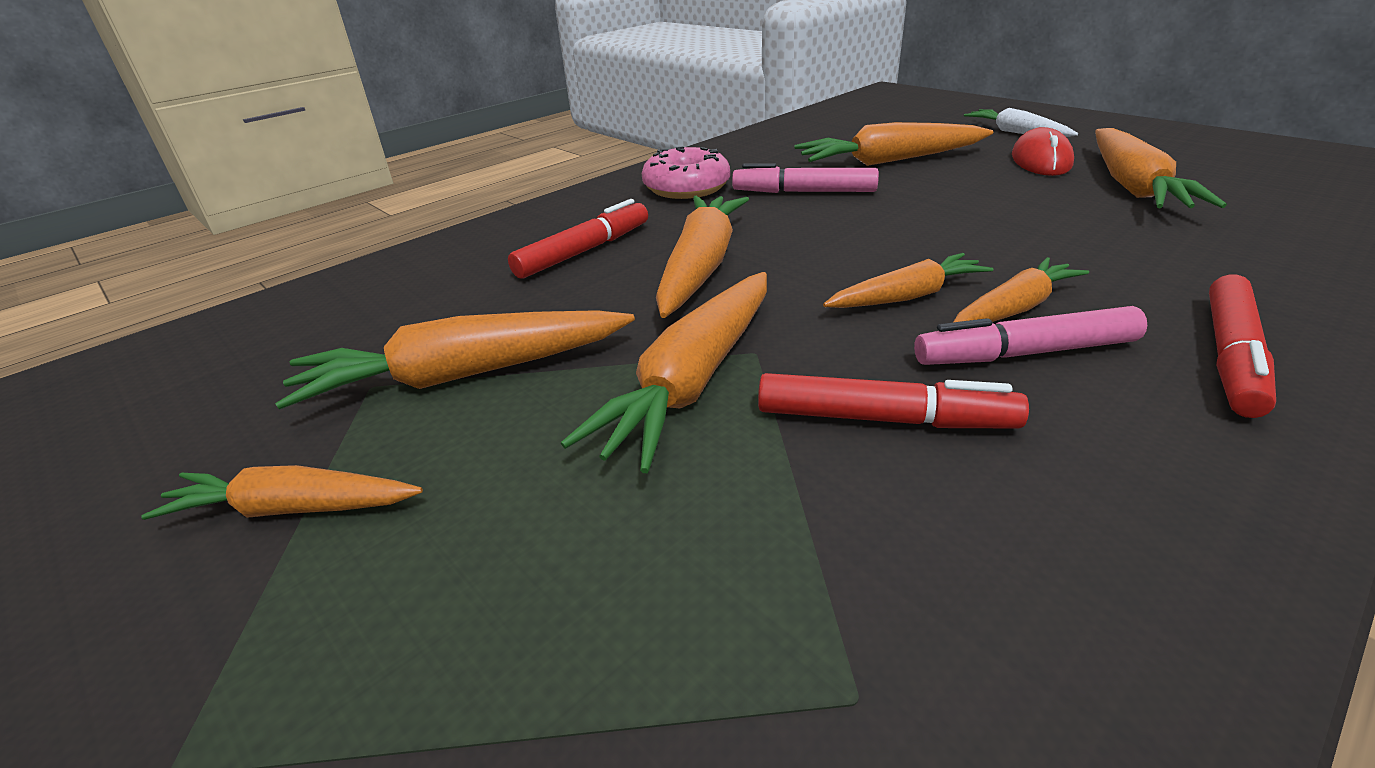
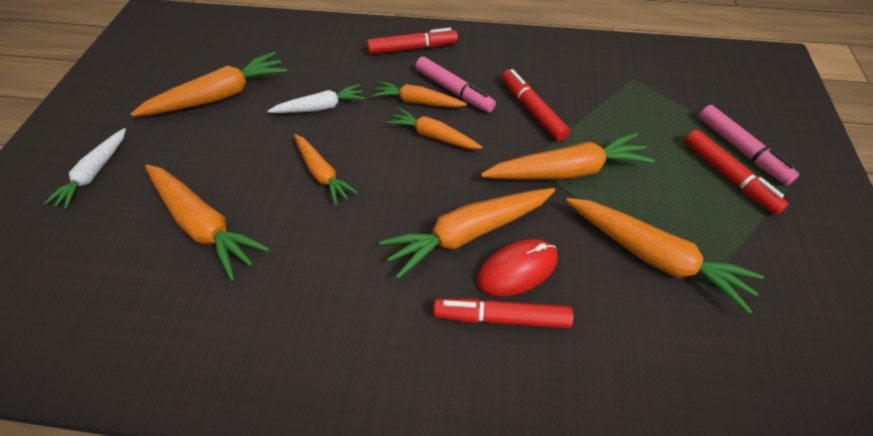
camera: 130 degrees left, 20 degrees up
orange carrot [141,465,423,520] -> orange carrot moved to [294,134,358,206]
pink donut [642,146,730,199] -> none
pink marker [732,163,879,193] -> pink marker moved to [699,105,799,185]
red mouse [1012,127,1074,176] -> red mouse moved to [477,239,558,297]
none -> white carrot [268,84,365,113]
none -> red marker [684,129,789,215]

